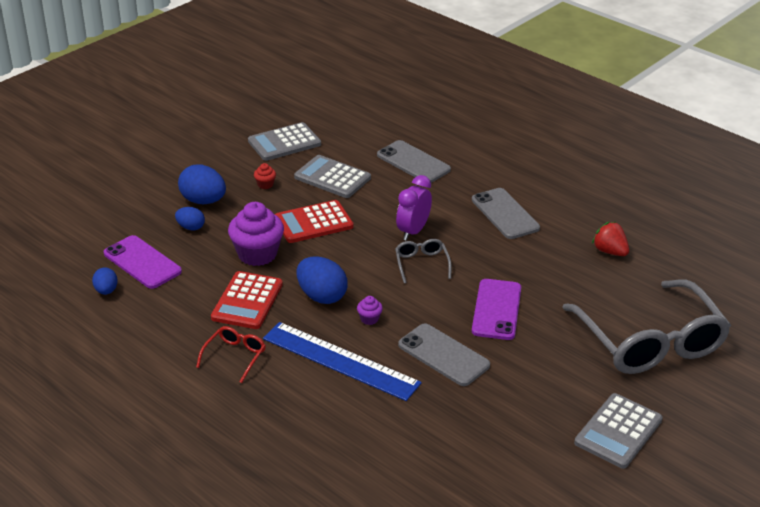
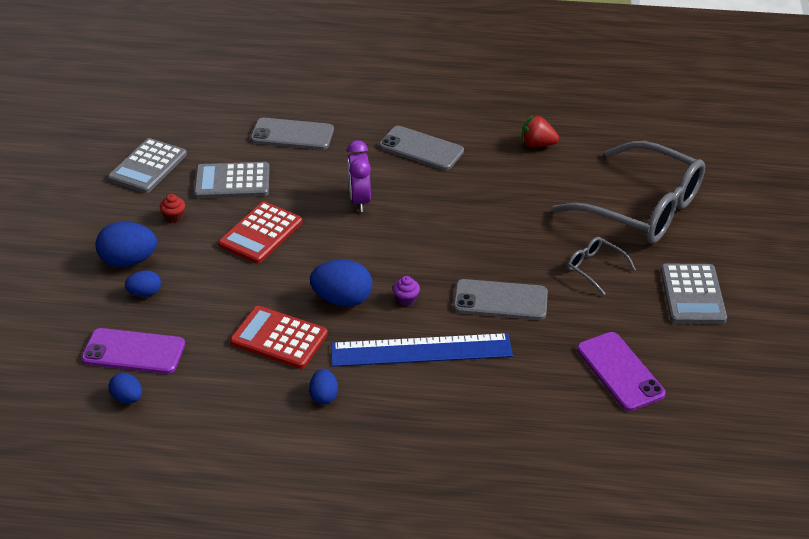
camera: 35 degrees left, 5 degrees up
red glasses [196,326,266,383] -> blue egg [309,369,338,405]
red calculator [211,271,283,329] -> red calculator turned 135 degrees clockwise [230,306,328,369]
purple cupcake [228,202,284,266] -> none
grey glasses [395,239,452,283] -> grey glasses moved to [567,237,636,295]
purple phone [472,279,521,340] -> purple phone moved to [577,332,666,411]

